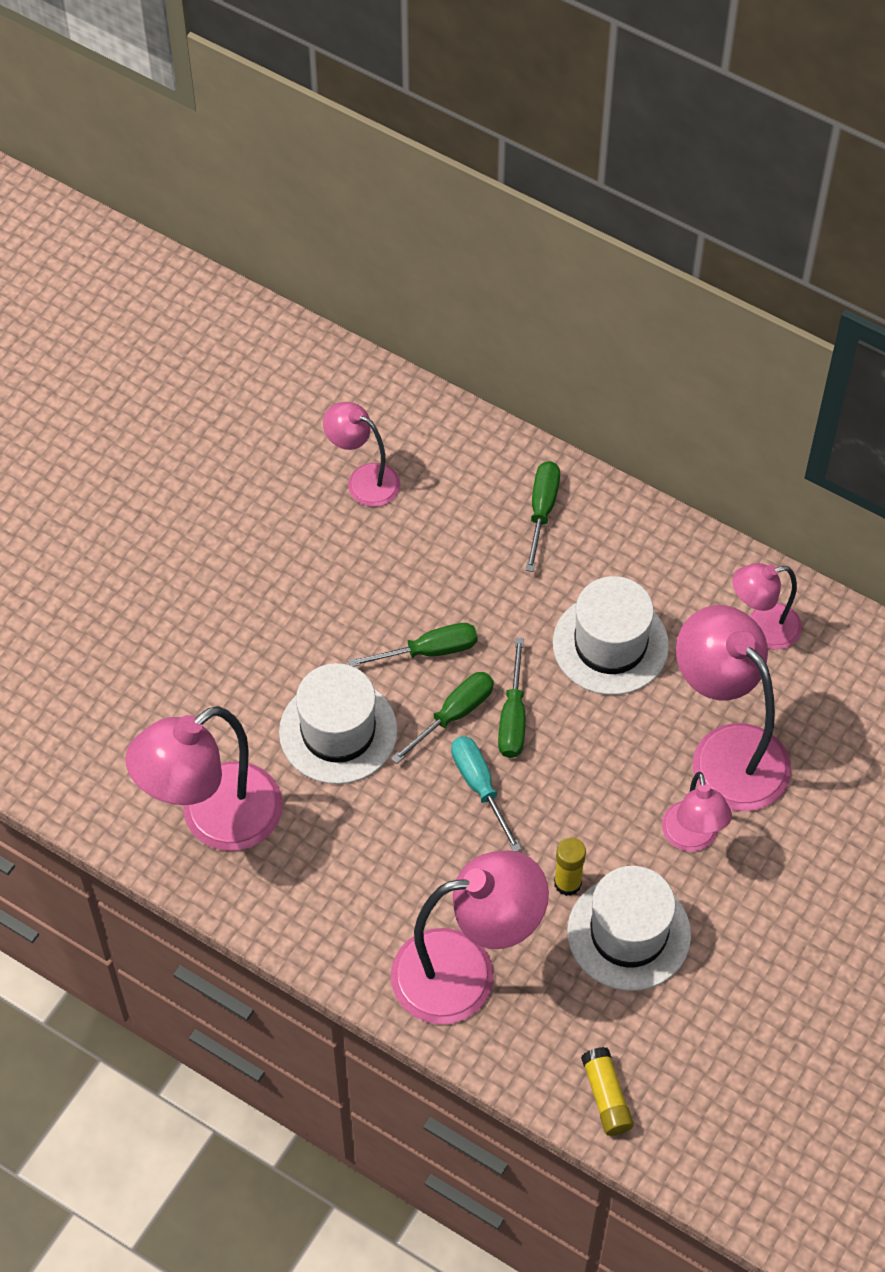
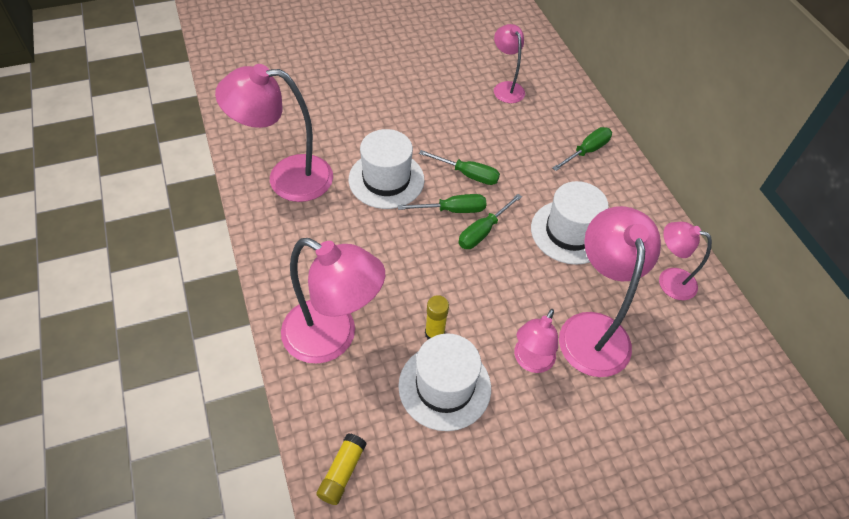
camera: 35 degrees right, 5 degrees down
turquoise screwdriver [451,736,522,852] -> none

